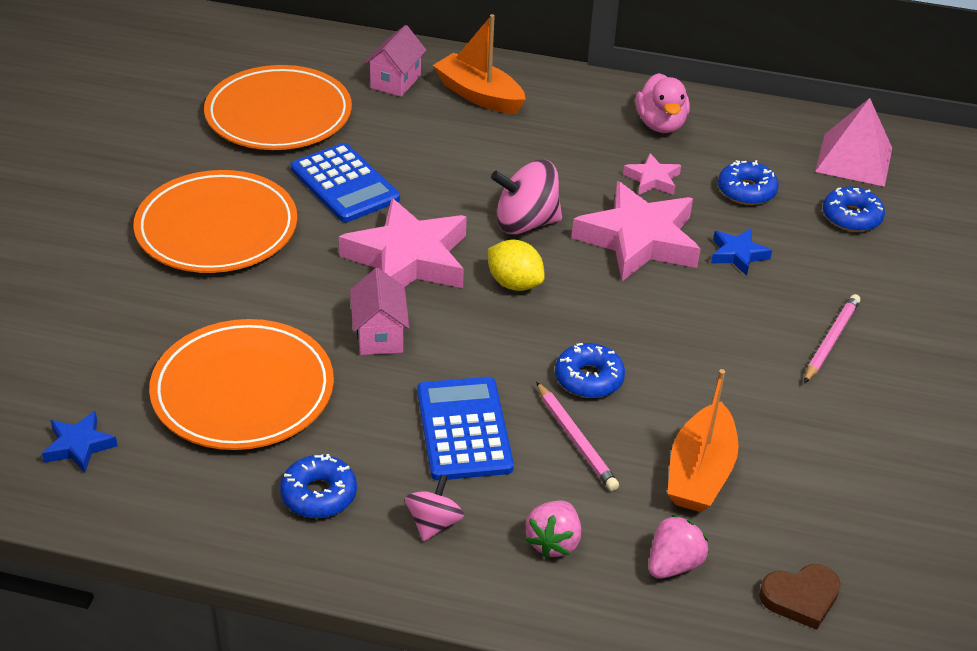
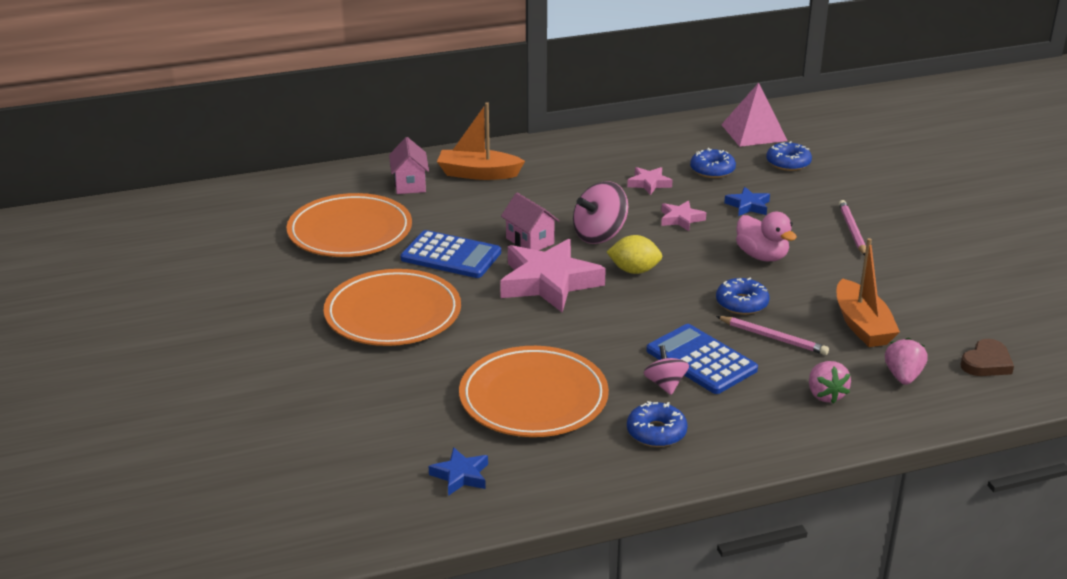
camera: 30 degrees left, 10 degrees down
pink house [350,268,410,355] -> pink house moved to [501,193,559,251]
pink spinning top [405,474,464,541] -> pink spinning top moved to [644,345,689,395]
pink star [572,181,701,281] -> pink star [661,200,706,231], size x0.47
pink duck [635,73,690,133] -> pink duck moved to [736,212,797,261]

